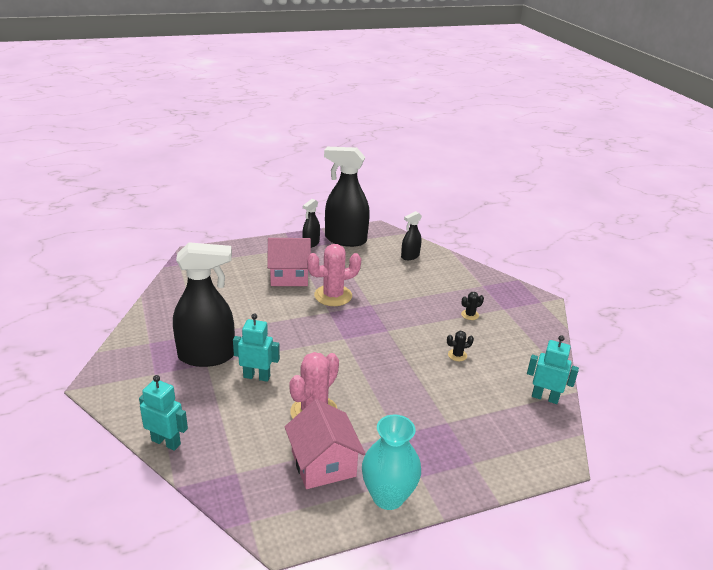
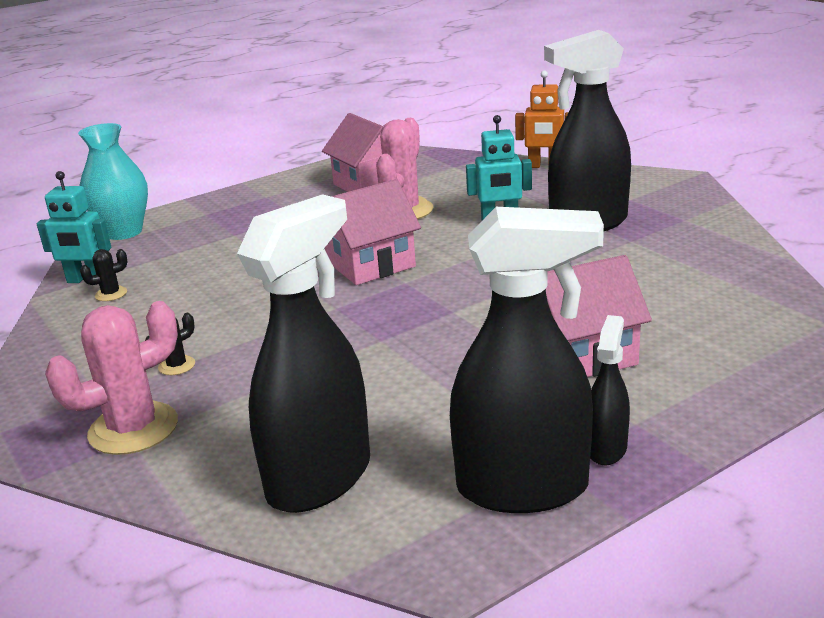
camera: 170 degrees right, 5 degrees down
turquoise robot [139,375,188,451] -> orange robot [515,71,569,168]
pink cactus [307,244,361,306] -> pink cactus moved to [45,301,178,455]
turquoise vase [362,414,421,510] -> turquoise vase moved to [78,123,148,240]
black spray bottle [401,211,422,260] -> black spray bottle [237,194,370,513], size x2.04
black cactus [447,331,474,361] -> black cactus moved to [80,249,127,301]
none -> pink house [325,179,421,285]

